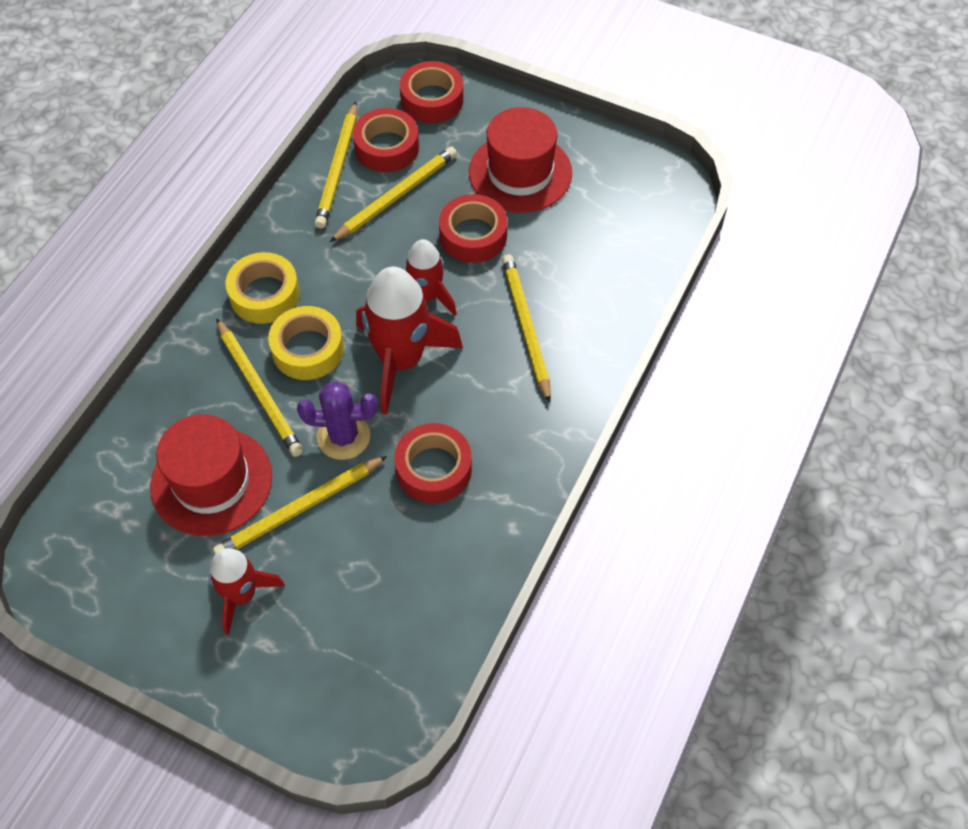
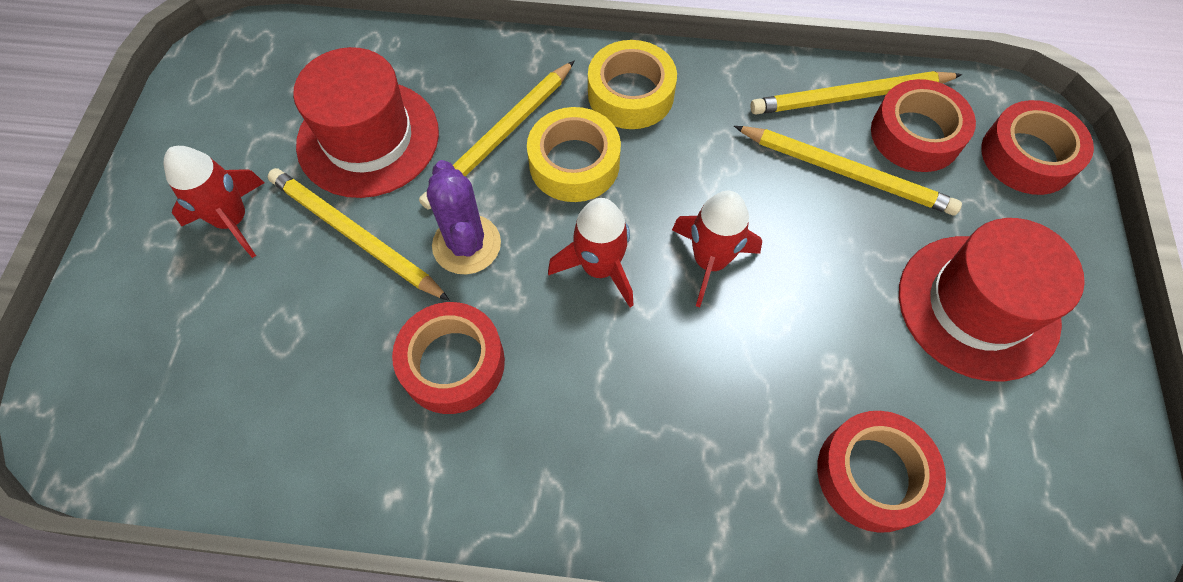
camera: 70 degrees right, 5 degrees up
red rocket [356,267,463,415] -> red rocket [548,198,633,307], size x0.61
red tape [439,194,508,263] -> red tape moved to [817,411,946,533]
yellow pencil [502,254,551,403] -> none

